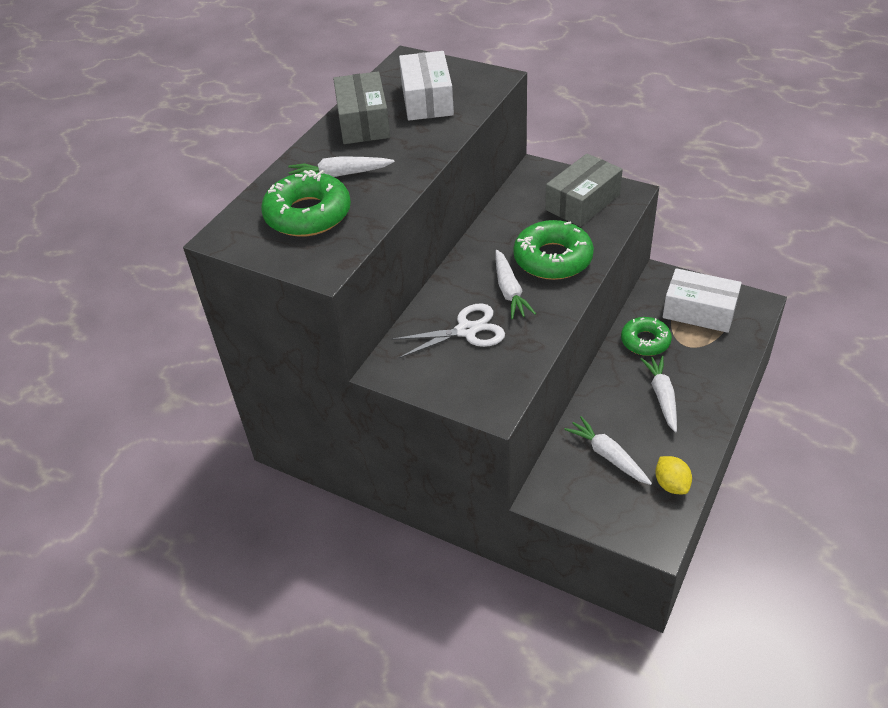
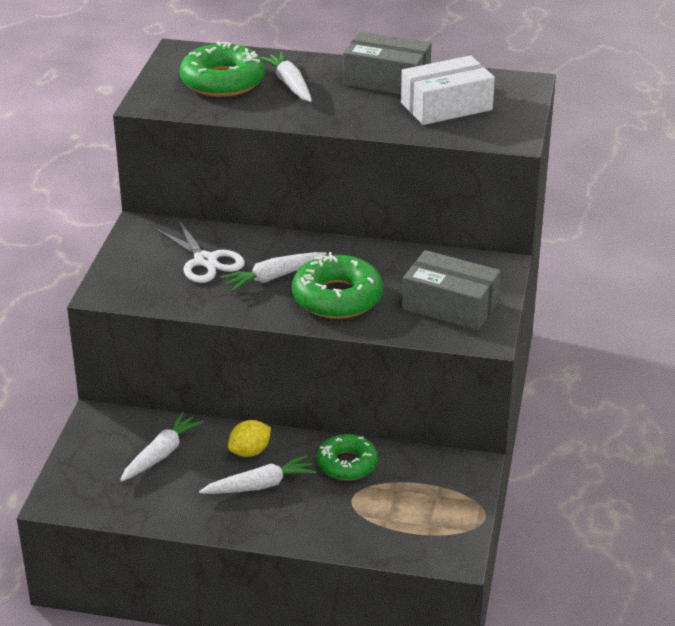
camera: 70 degrees right, 10 degrees down
grey box [333,72,390,144] -> grey box turned 45 degrees clockwise [343,31,431,94]
yellow lemon [655,456,692,494] -> yellow lemon moved to [228,420,271,457]
white box [663,268,742,333] -> none

